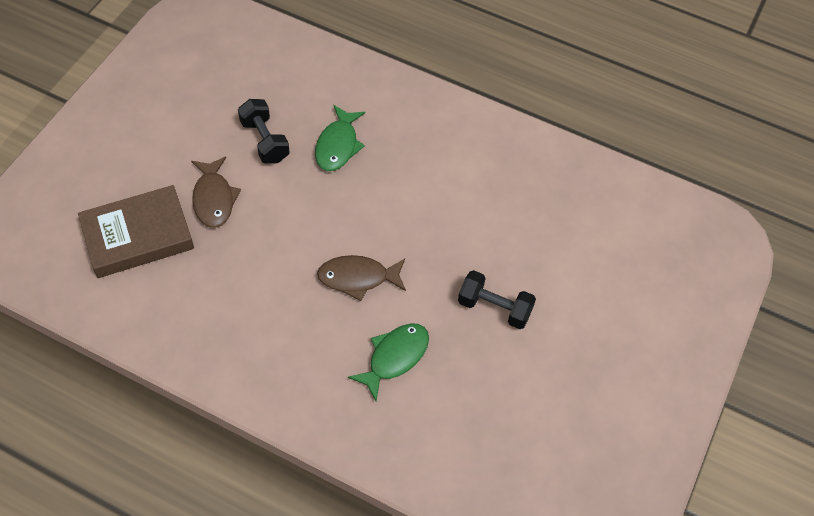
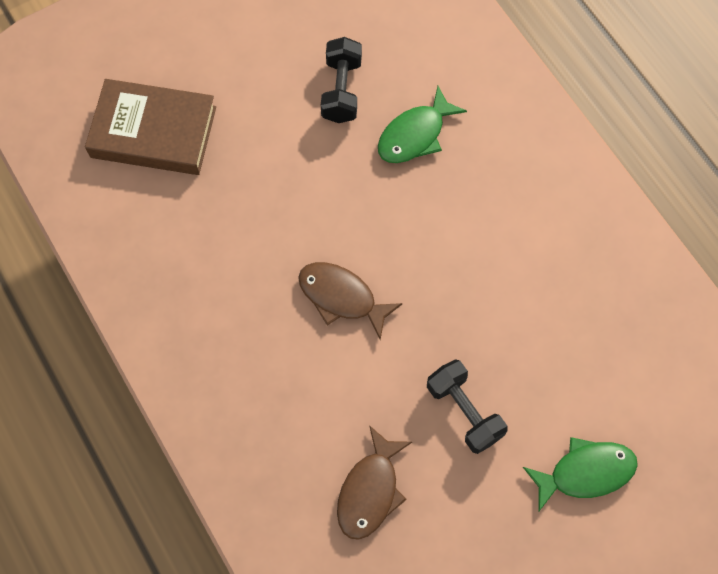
camera: 35 degrees right, 10 degrees up
brown fish [191,157,241,228] -> brown fish moved to [337,425,412,540]
green fish [348,323,429,401] -> green fish moved to [523,437,638,512]

